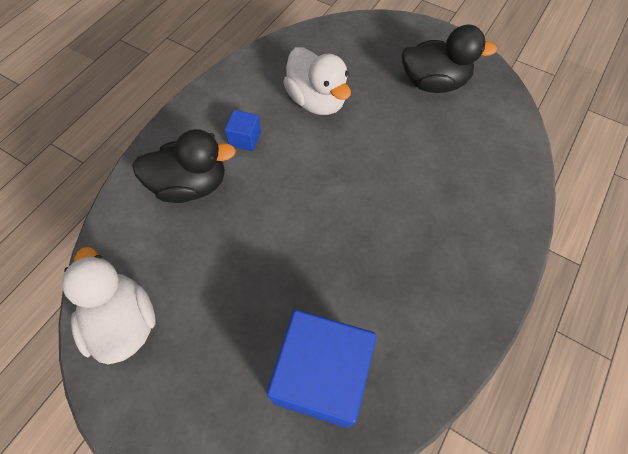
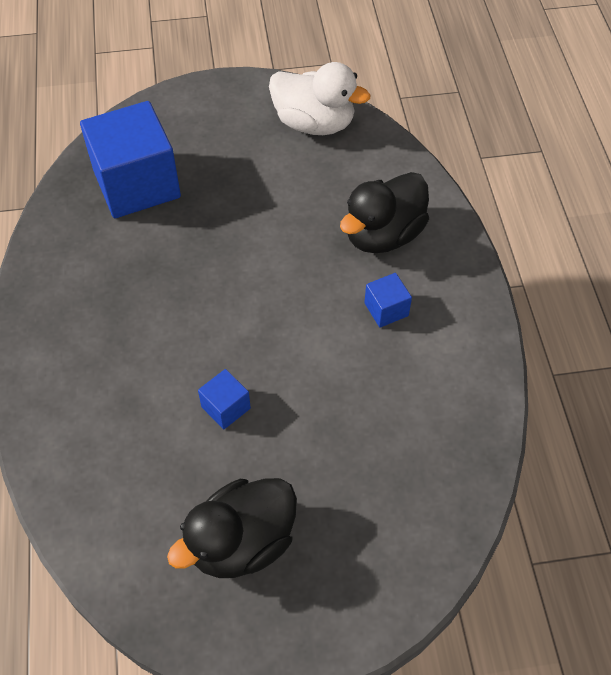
camera: 140 degrees right, 5 degrees down
white duck [283,47,351,115] -> none
none -> blue cube [198,369,251,429]

